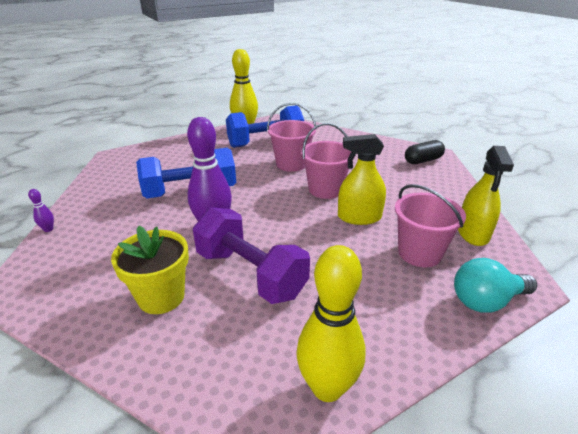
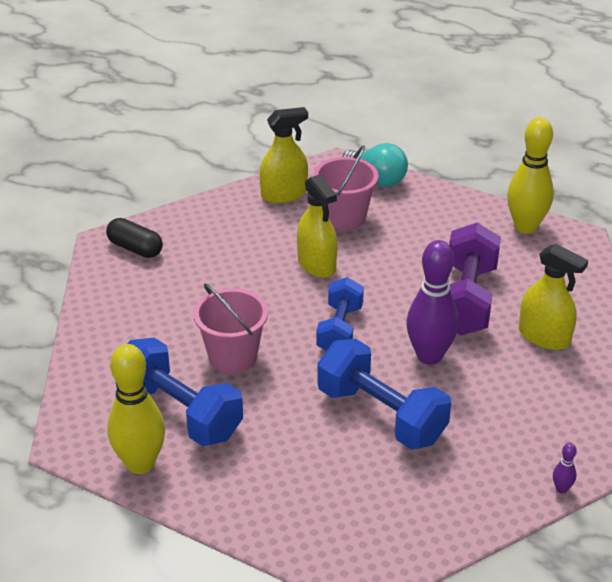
camera: 120 degrees left, 5 degrees up
yellow flower pot [111,226,189,314] -> yellow spray bottle [519,244,588,350]
pink bucket [301,123,355,199] -> none
none -> blue dumbbell [316,277,364,351]

